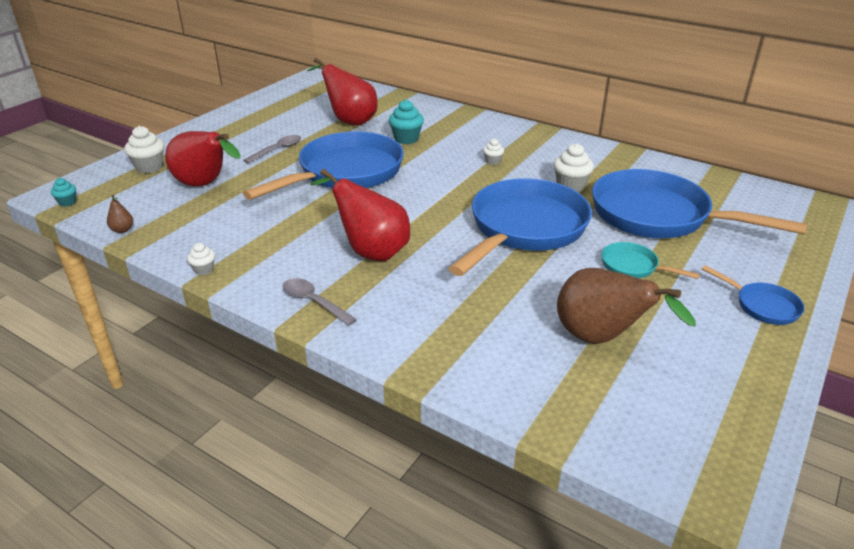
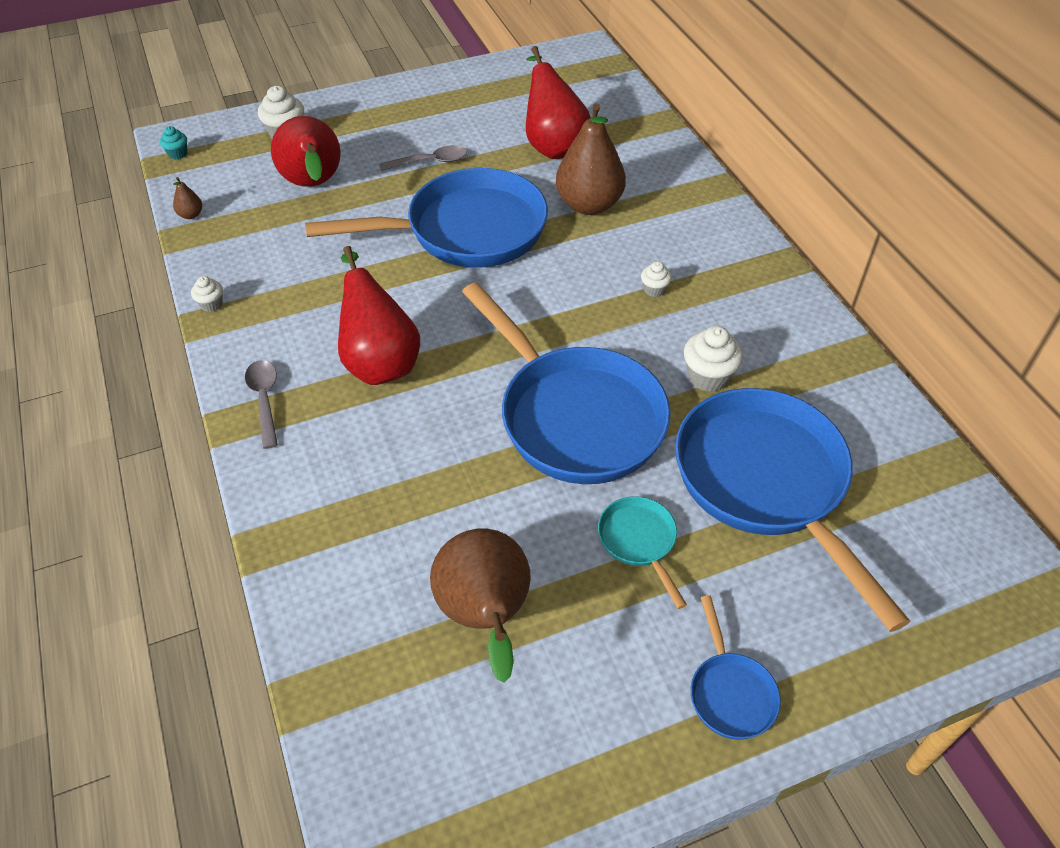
camera: 35 degrees right, 15 degrees up
turquoise cupcake [389,100,424,144] -> brown pear [556,103,626,215]
blue pan [448,178,592,276] -> blue pan turned 75 degrees clockwise [462,282,671,484]

